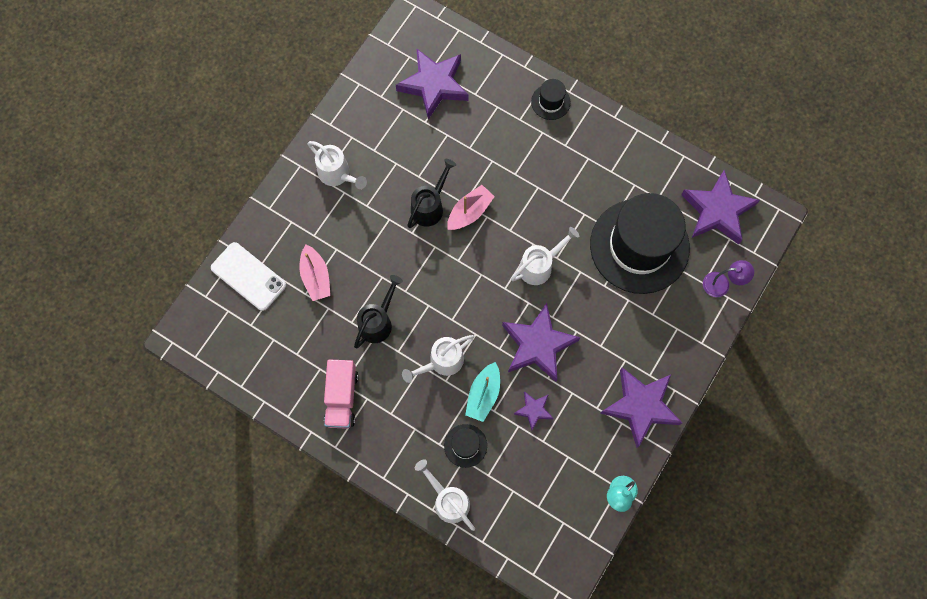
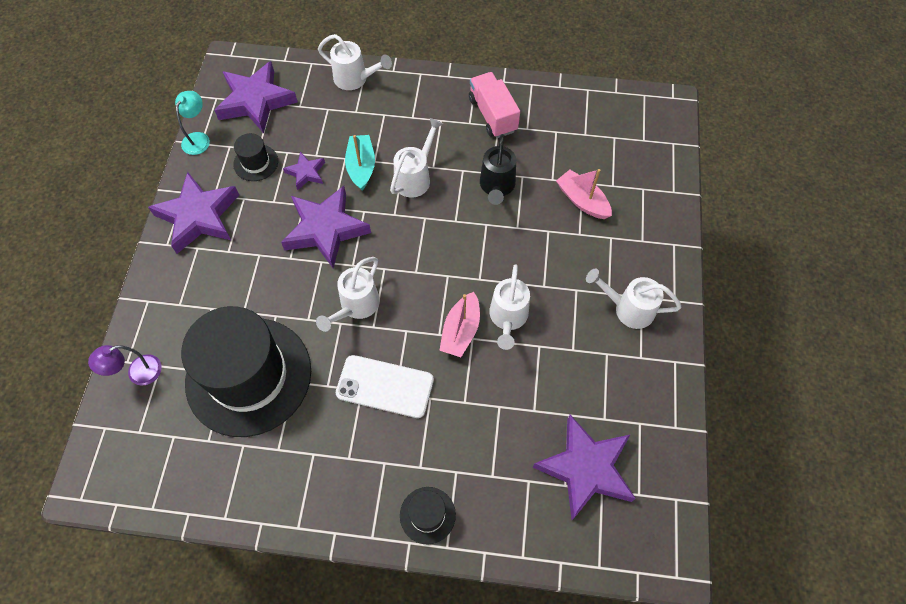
camera: 155 degrees right, 10 degrees down
white phone [211,242,286,311] -> white phone moved to [336,355,434,418]
black watering can [407,159,456,228] -> white watering can [489,264,530,350]
black hat [444,424,487,468] -> black hat moved to [233,133,278,181]
purple star [681,170,760,245] -> purple star moved to [214,61,298,133]

